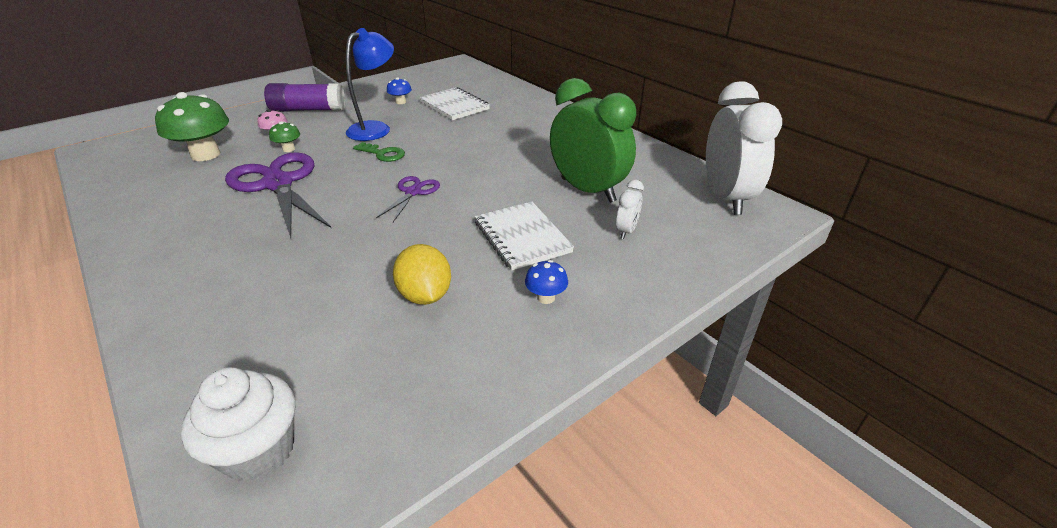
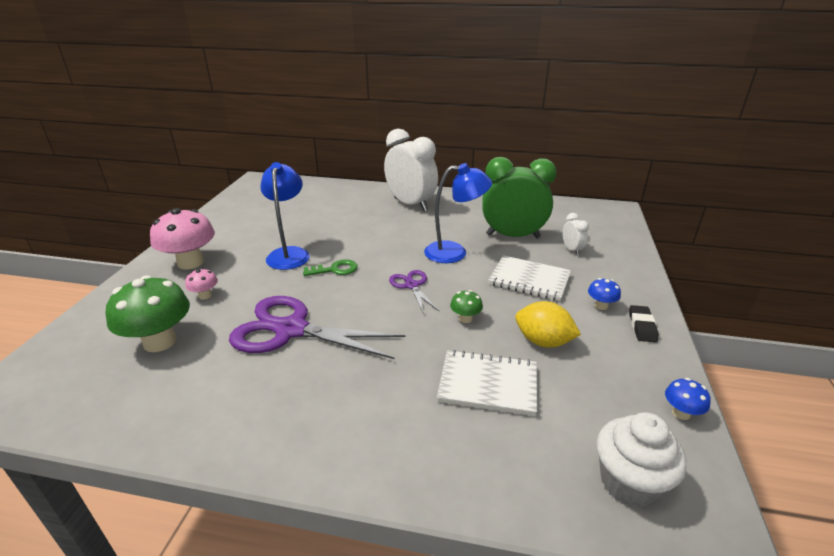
camera: 40 degrees left, 5 degrees down
purple glue stick [264,83,345,112] -> pink mushroom [150,208,215,269]
green mushroom [269,121,300,152] -> green mushroom moved to [450,290,483,323]
blue mushroom [387,77,412,104] -> blue mushroom moved to [665,378,711,420]
white notebook [419,87,490,120] -> white notebook moved to [437,350,537,416]
white clock [706,81,782,215] -> white clock moved to [384,129,438,211]
none -> blue lamp [424,163,492,263]
none -> black eraser [629,305,659,343]

